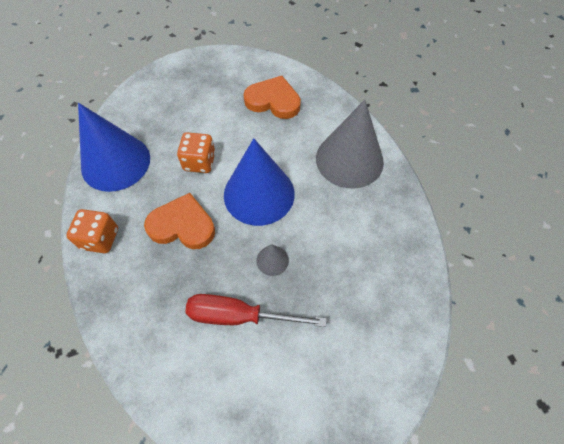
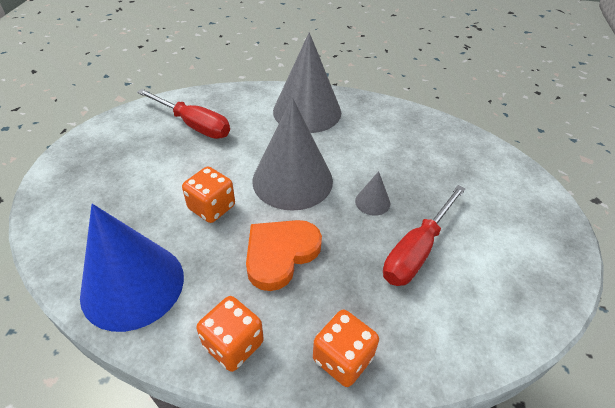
camera: 60 degrees left, 15 degrees down
blue cone [224,138,295,226] -> grey cone [252,97,333,211]
orange heart [244,76,301,119] -> red screwdriver [137,89,230,139]
none -> orange dice [313,310,379,387]

